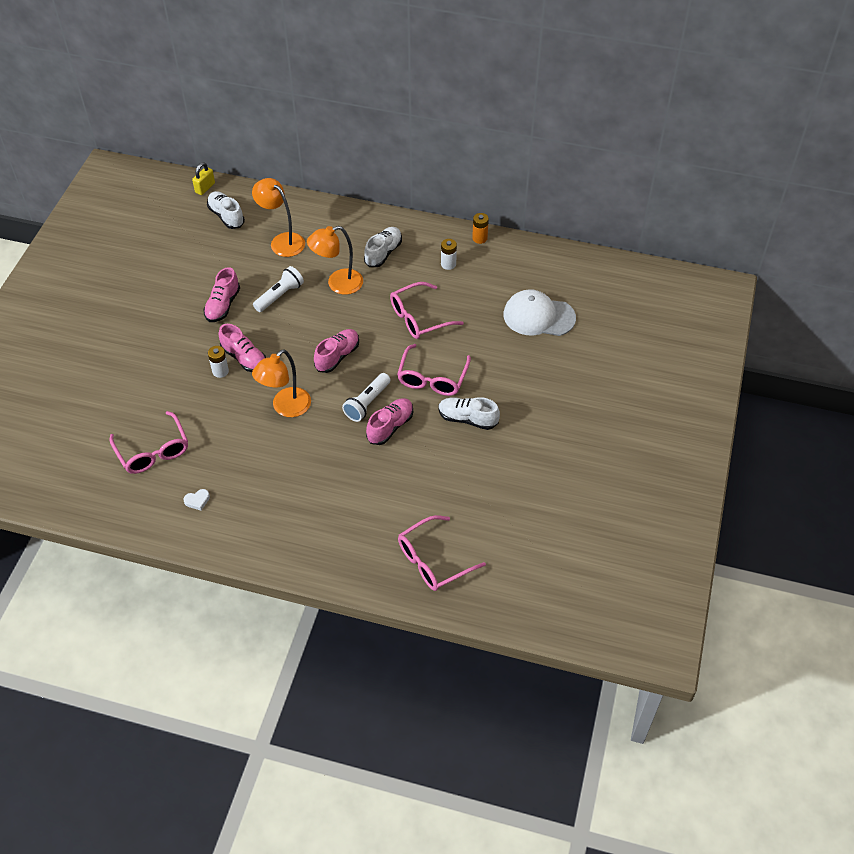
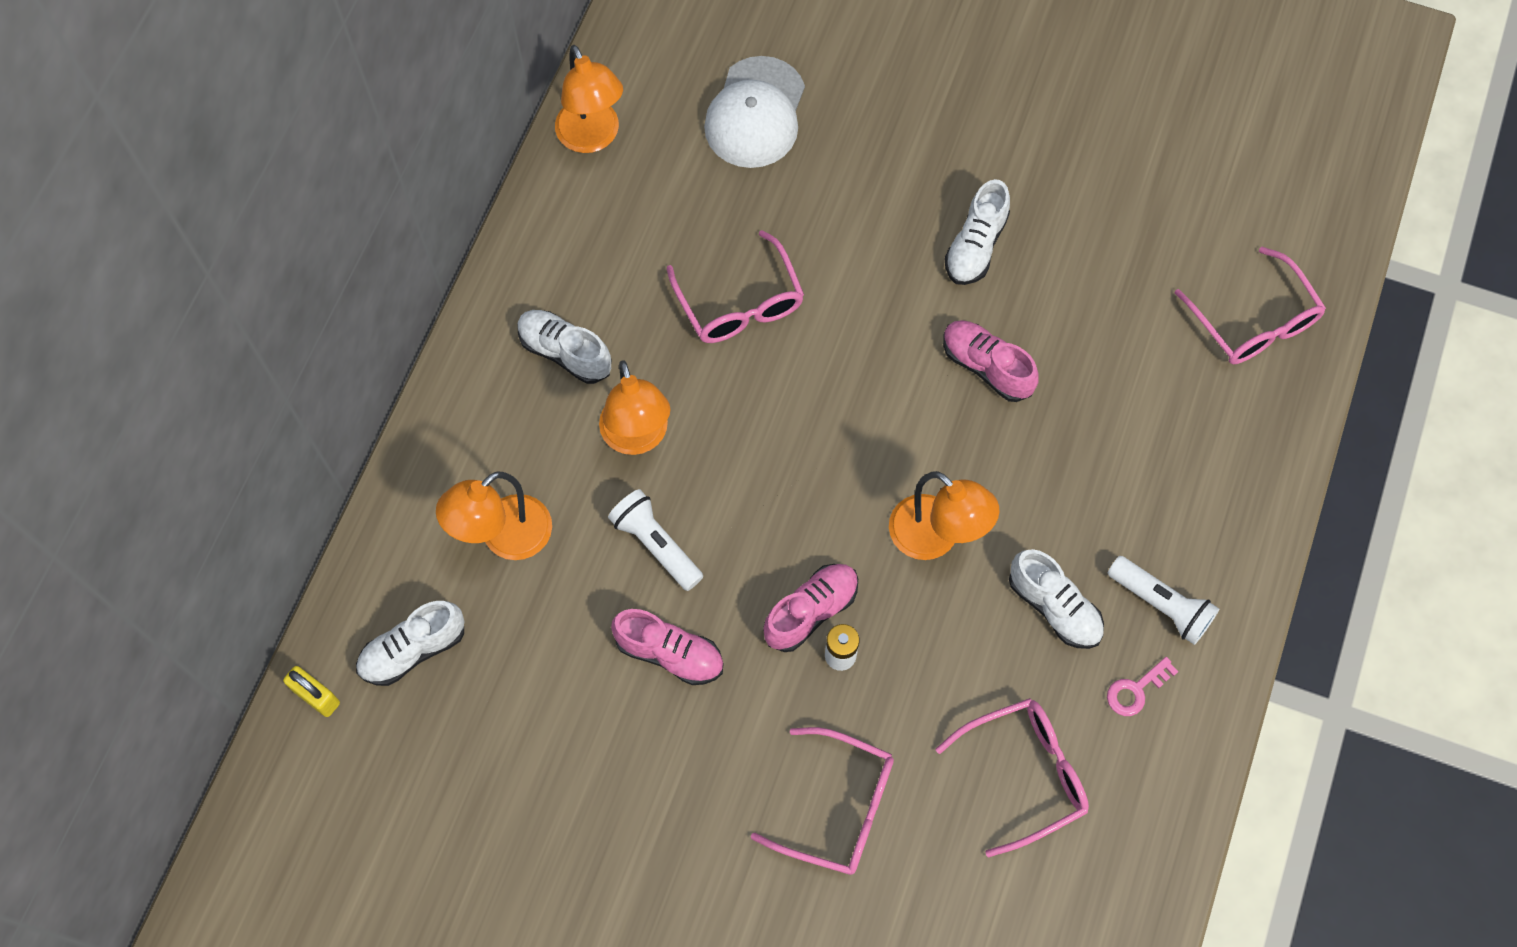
camera: 85 degrees left, 15 degrees up
white heart [184,489,210,510] -> pink key [1107,657,1178,716]
pink shoe [314,329,359,373] -> none
white flashlight [342,373,391,422] -> white flashlight moved to [1108,556,1219,645]
pink glasses [397,344,471,396] -> pink glasses moved to [751,727,894,875]
white battery [441,239,457,270] -> none
orange battery [472,213,489,244] -> none
none -> orange lamp [555,45,623,153]
none -> white shoe [1009,549,1104,649]

